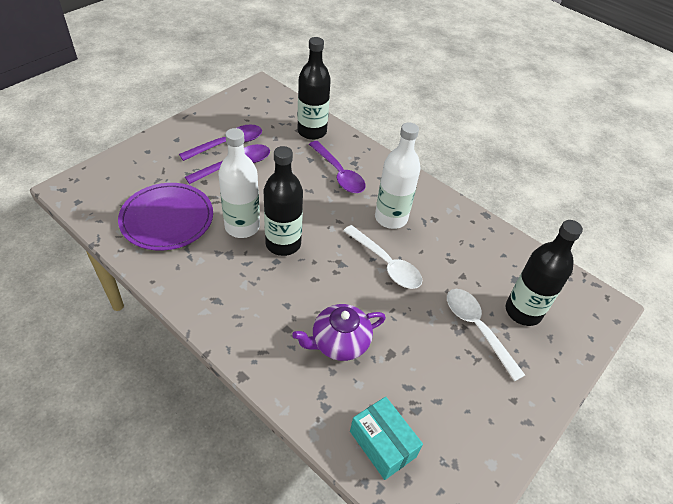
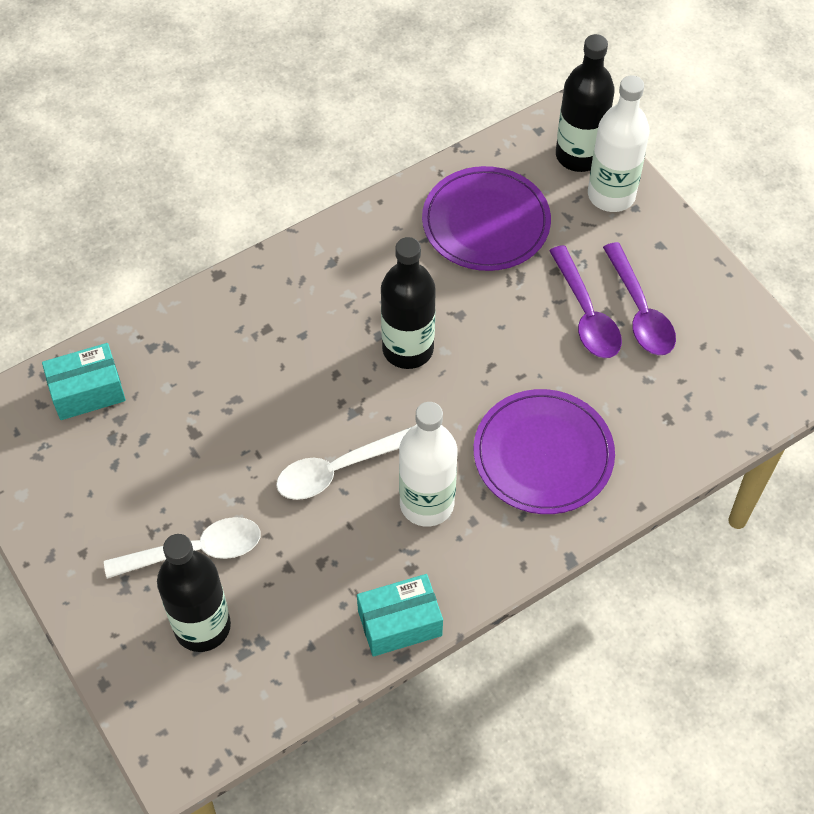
camera: 110 degrees right, 10 degrees up
white bottle [218,128,260,238] -> white bottle moved to [588,75,650,212]
purple teapot [292,304,386,361] -> none
black bottle [298,37,331,140] -> black bottle moved to [556,34,615,172]
purple spoon [309,141,366,193] -> purple plate [474,389,615,514]
none -> turquoise box [357,574,443,657]

